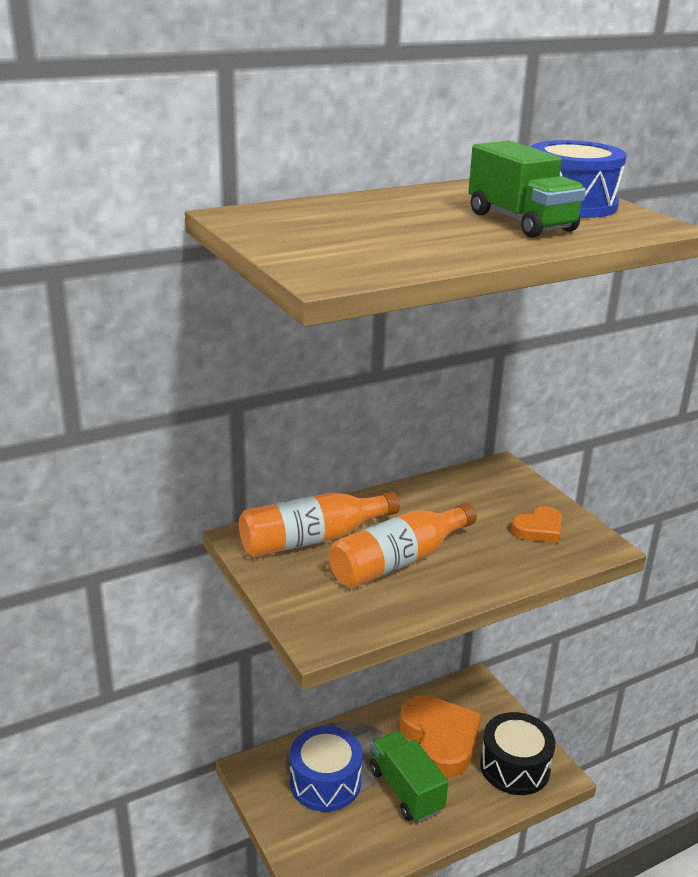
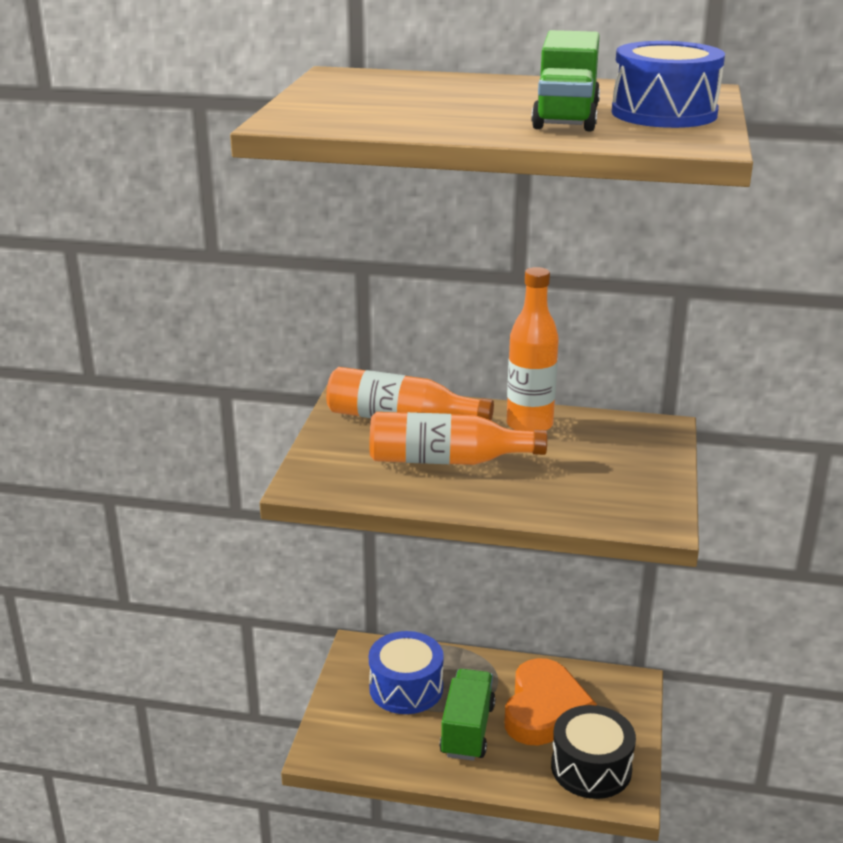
camera: 40 degrees right, 0 degrees up
orange heart [511,506,562,543] -> none
none -> orange bottle [507,267,559,431]

